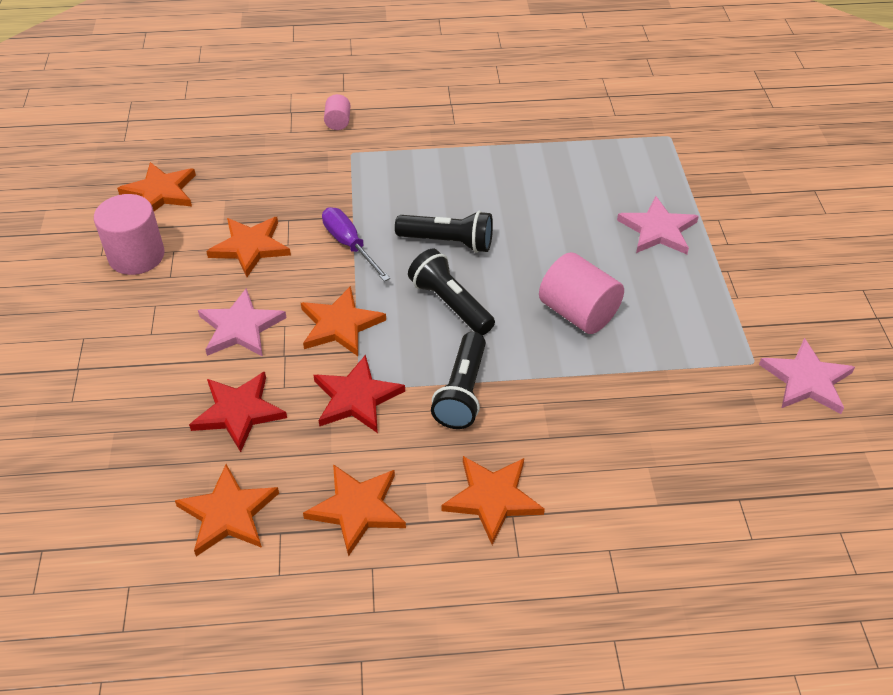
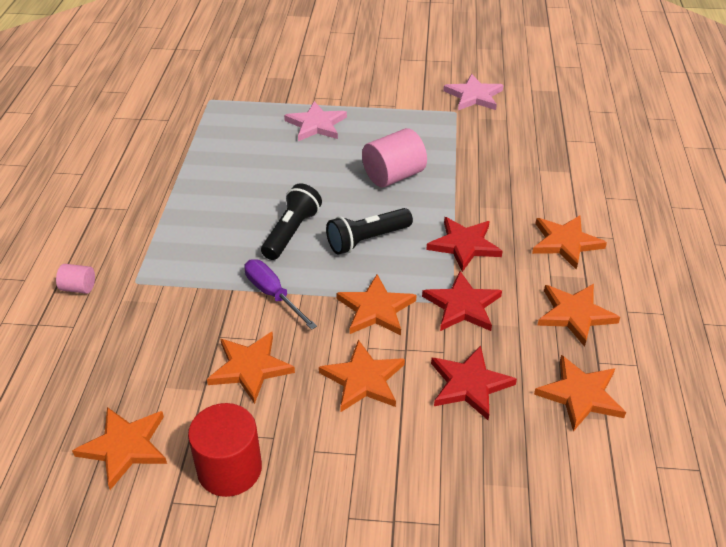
camera: 80 degrees left, 5 degrees down
pink cylinder [94,194,165,275] -> red cylinder [188,403,262,497]
pink star [198,288,286,357] -> orange star [319,340,405,412]
purple screwdriver [322,207,390,281] -> purple screwdriver turned 75 degrees clockwise [244,259,317,330]
black flashlight [431,332,486,429] -> red star [426,217,503,272]

